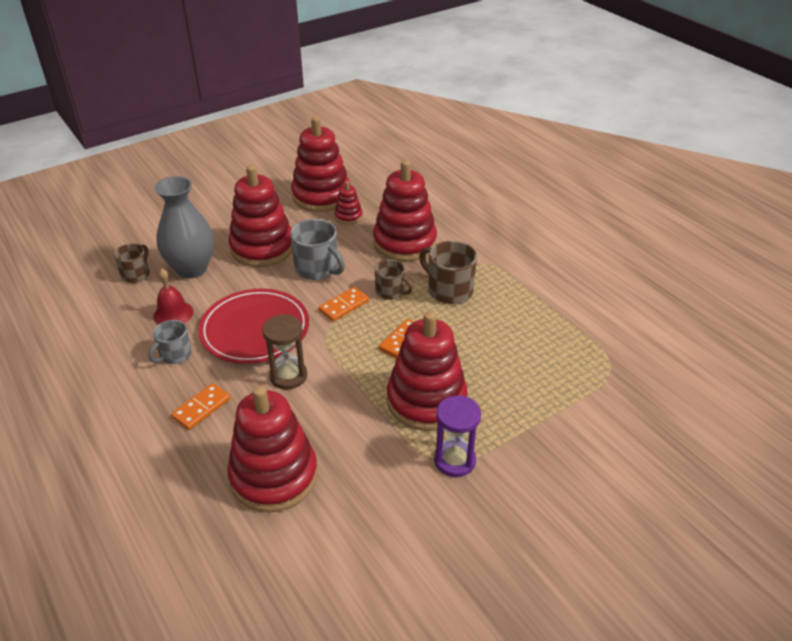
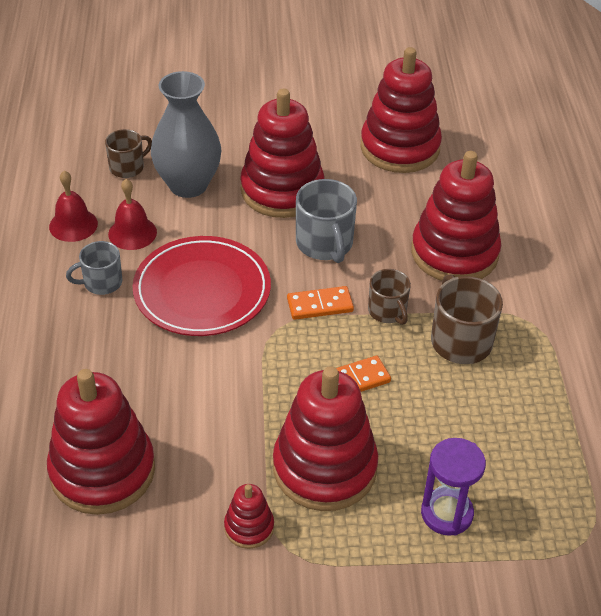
camera: 30 degrees right, 5 degrees up
orange domino [171,383,230,430] -> none
brown hourglass [262,314,307,389] -> none
red stacking toy [335,181,363,224] -> red stacking toy moved to [224,484,274,549]
purple hourglass [434,395,481,477] -> purple hourglass moved to [421,438,486,536]
none -> red bell [49,171,98,242]

